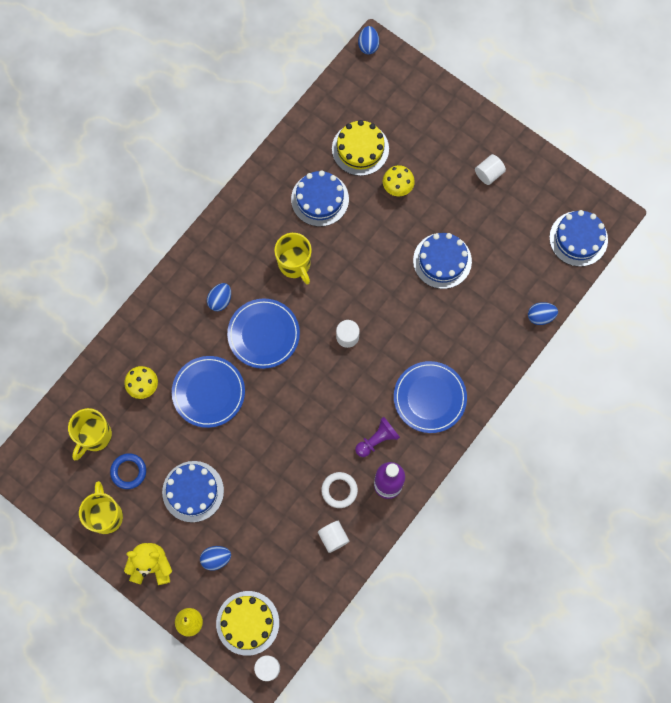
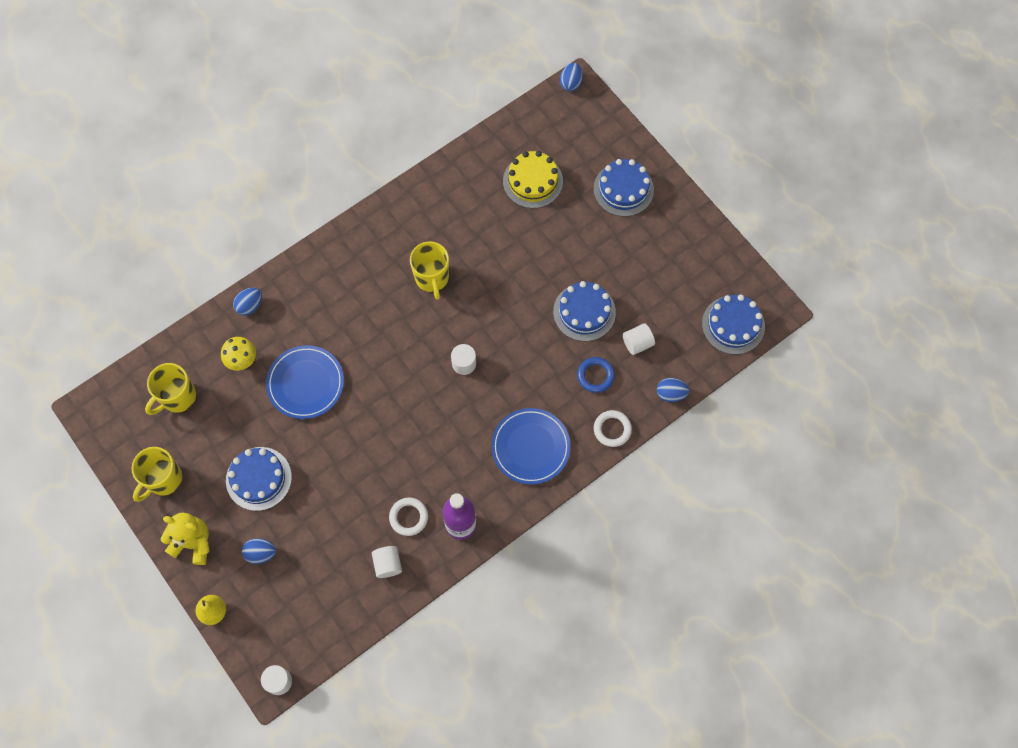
camera: 15 degrees right, 5 degrees down
yellow mug [79,481,123,534] -> yellow mug turned 150 degrees counterclockwise [132,447,182,502]
blue ring [110,453,146,489] -> blue ring moved to [577,357,615,393]
blue egg [207,283,231,311] -> blue egg moved to [233,288,262,316]
yellow cake [216,591,279,656] -> none
blue plate [227,298,300,369] -> none
blue cake [291,170,349,227] -> blue cake moved to [594,159,654,217]
purple pawn [355,417,400,457] -> none
yellow mushroom [383,165,415,196] -> none
white cylinder [475,154,506,185] -> white cylinder moved to [623,323,655,355]
none -> white ring [594,410,632,447]

